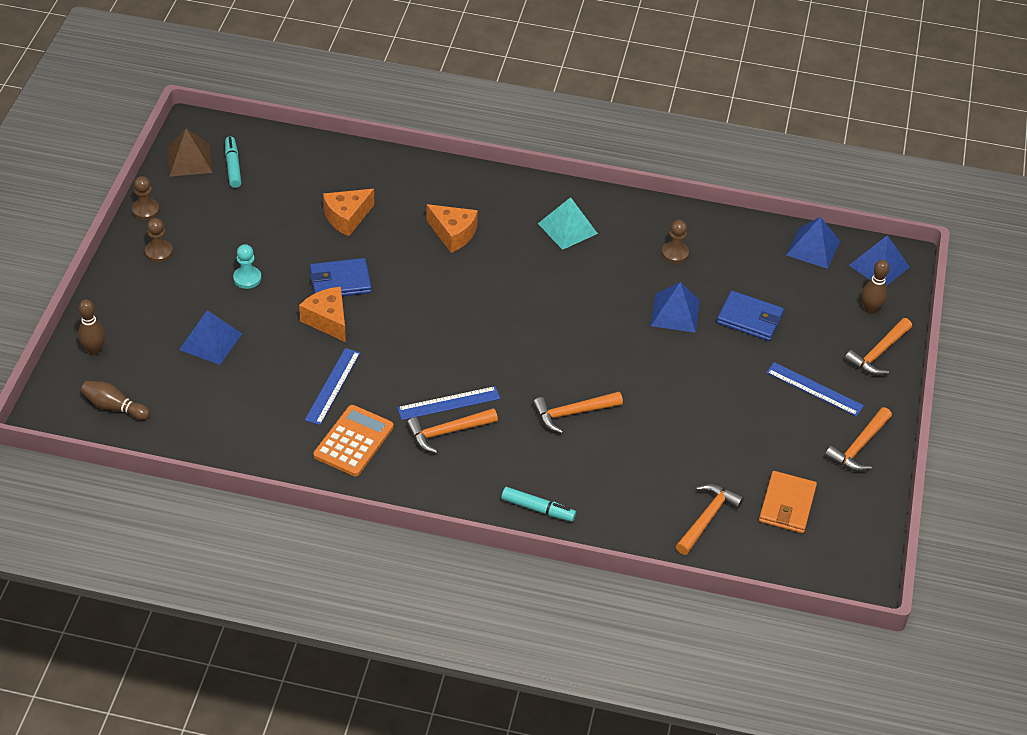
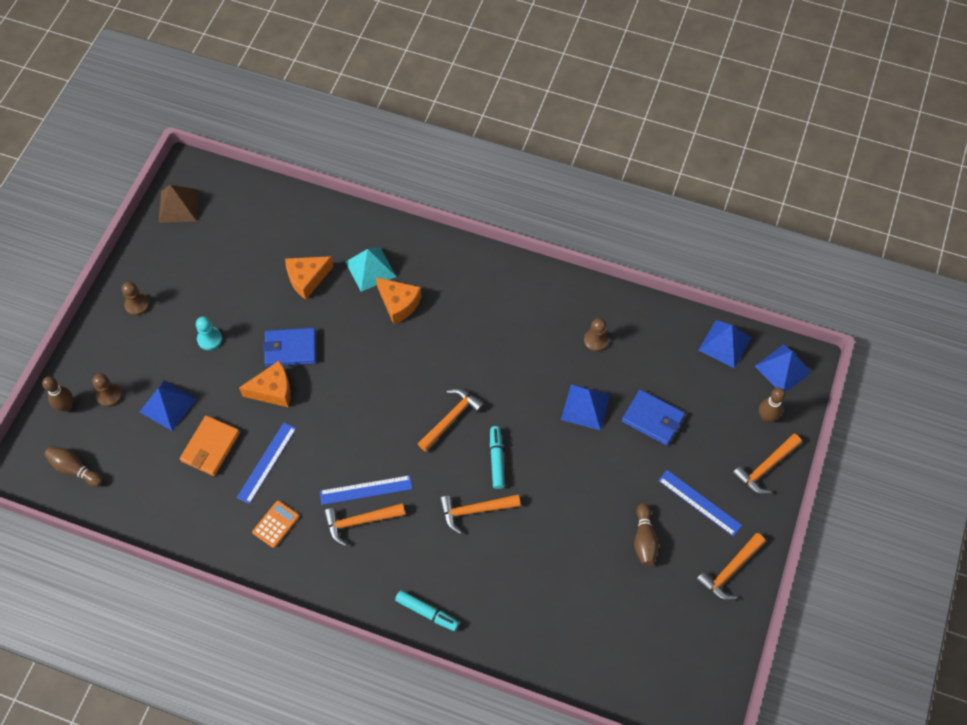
camera: 10 degrees right, 15 degrees up
brown pawn [132,176,160,220] -> brown pawn moved to [92,374,122,407]
turquoise marker [225,137,242,188] -> turquoise marker moved to [490,426,505,489]
orange cheese [299,287,346,342] -> orange cheese turned 105 degrees clockwise [239,361,291,407]
orange calculator [313,405,394,476] -> orange calculator [252,501,299,548], size x0.62
turquoise pyramid [538,197,598,250] -> turquoise pyramid moved to [346,247,396,292]
orange hammer [676,484,744,555] -> orange hammer moved to [418,388,485,451]
orange wallet [759,471,817,533] -> orange wallet moved to [180,415,240,476]
none -> brown bowling pin [634,503,659,566]

